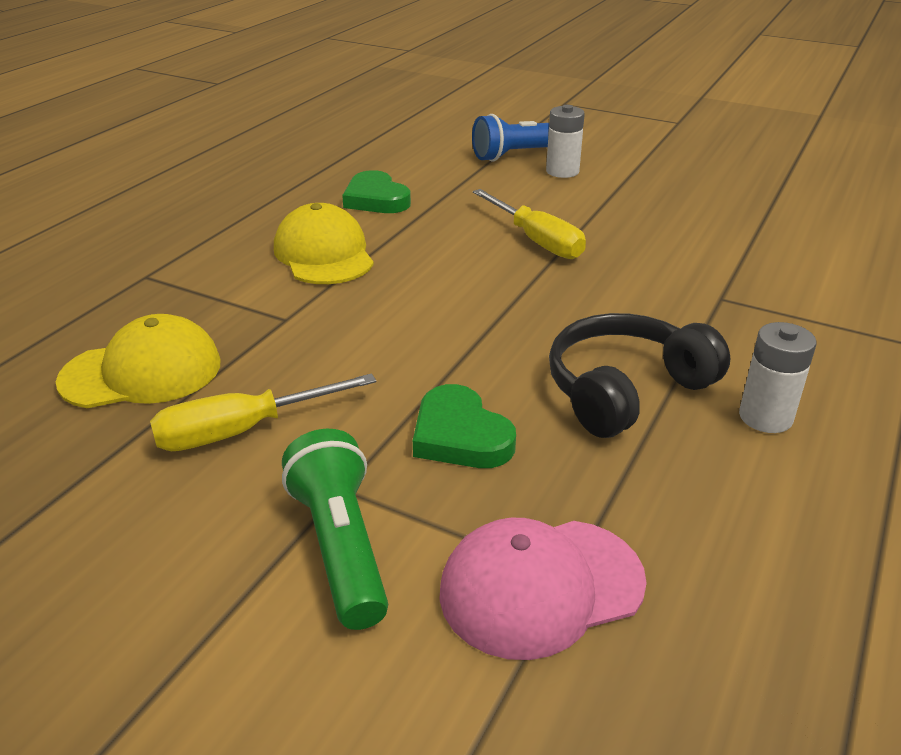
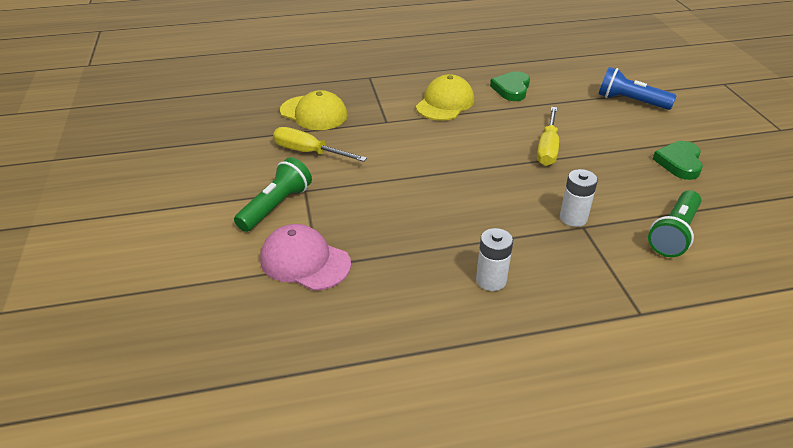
camera: 50 degrees right, 5 degrees up
green heart [413,384,516,468] -> green heart moved to [653,141,703,180]
white battery [546,105,585,178] -> white battery moved to [560,169,598,227]
black headphones [549,313,730,438] -> none
none -> green flashlight [648,190,701,257]

